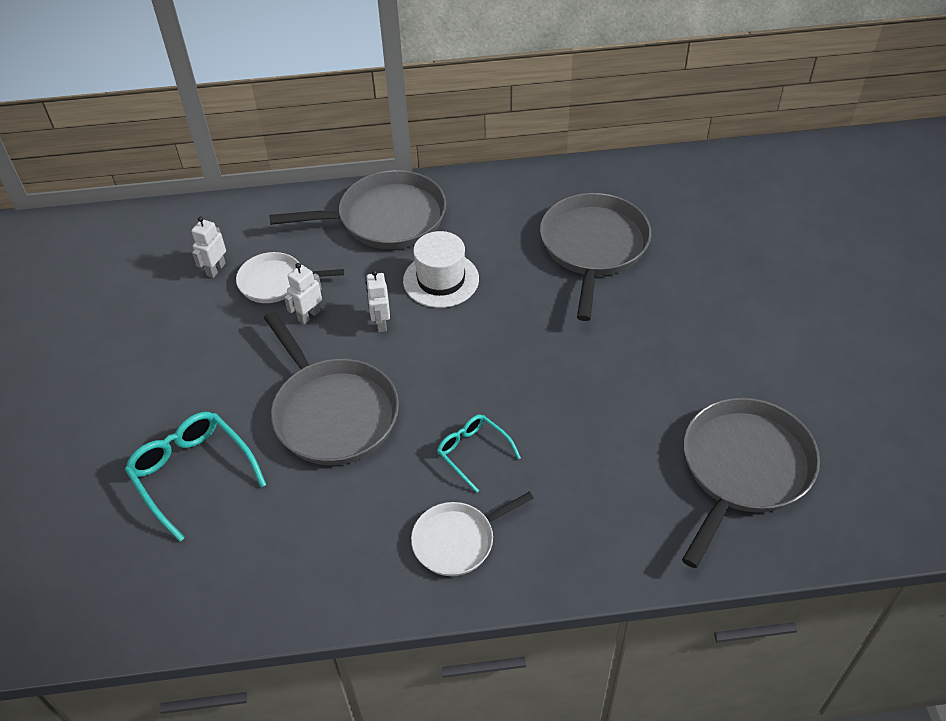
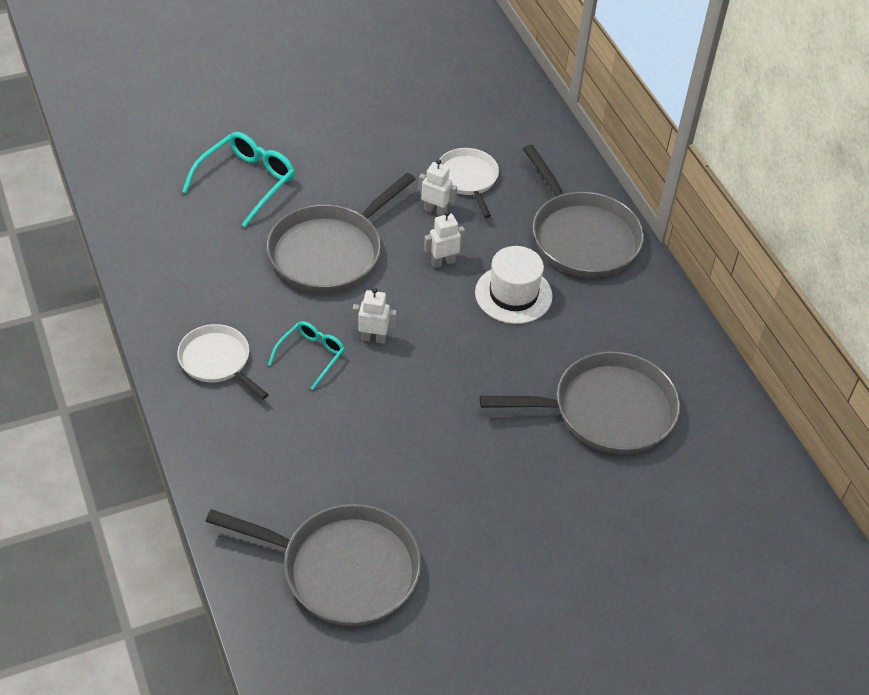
camera: 70 degrees right, 0 degrees up
white robot [191,216,226,278] -> white robot moved to [352,288,397,344]

